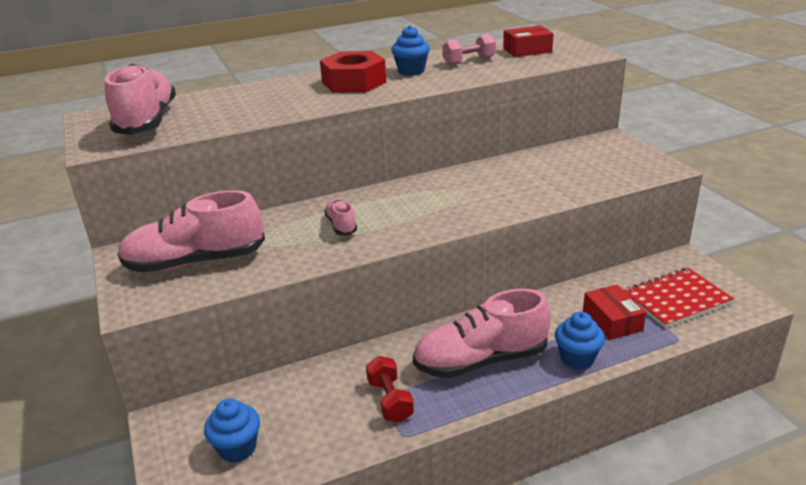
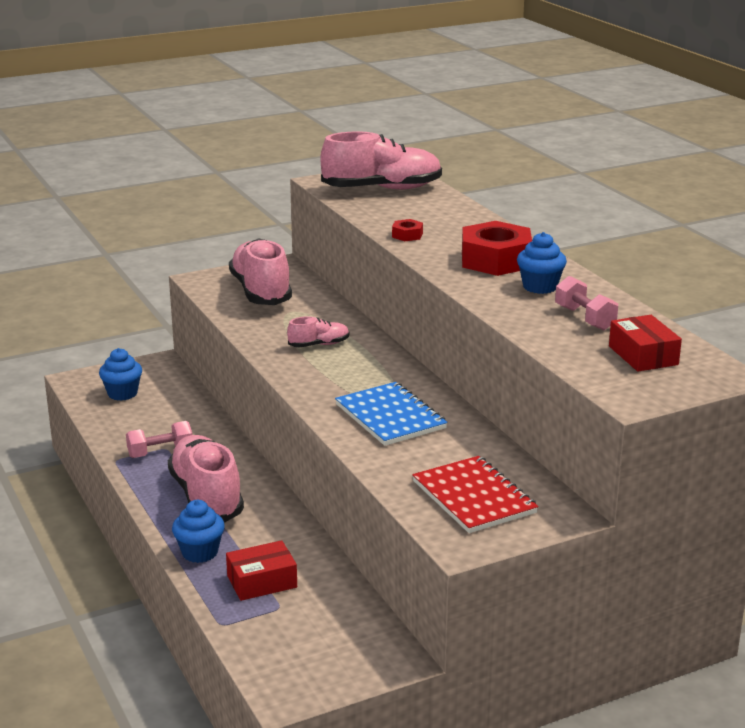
camera: 85 degrees right, 5 degrees down
red dumbbell [366,356,414,423] -> pink dumbbell [126,421,192,458]
red notebook [624,268,734,328] -> red notebook moved to [412,456,538,533]
none -> blue notebook [335,382,448,446]
none -> red nut [392,219,423,241]

